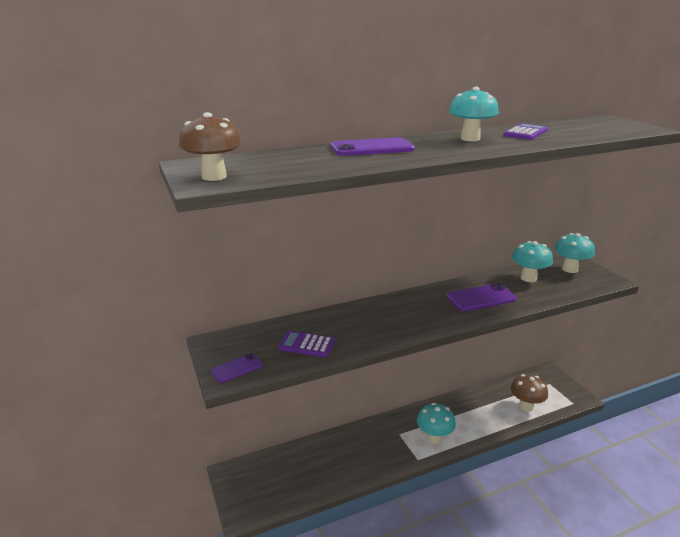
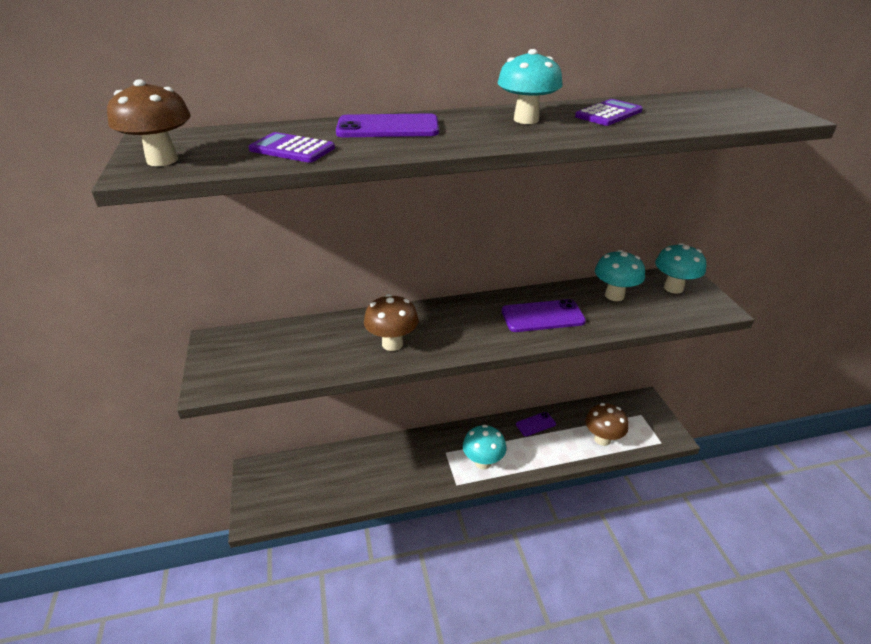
camera: 10 degrees right, 10 degrees up
purple phone [211,353,263,383] -> purple phone moved to [516,412,556,436]
purple calculator [278,331,335,357] -> purple calculator moved to [248,132,335,163]
none -> brown mushroom [364,294,419,351]

